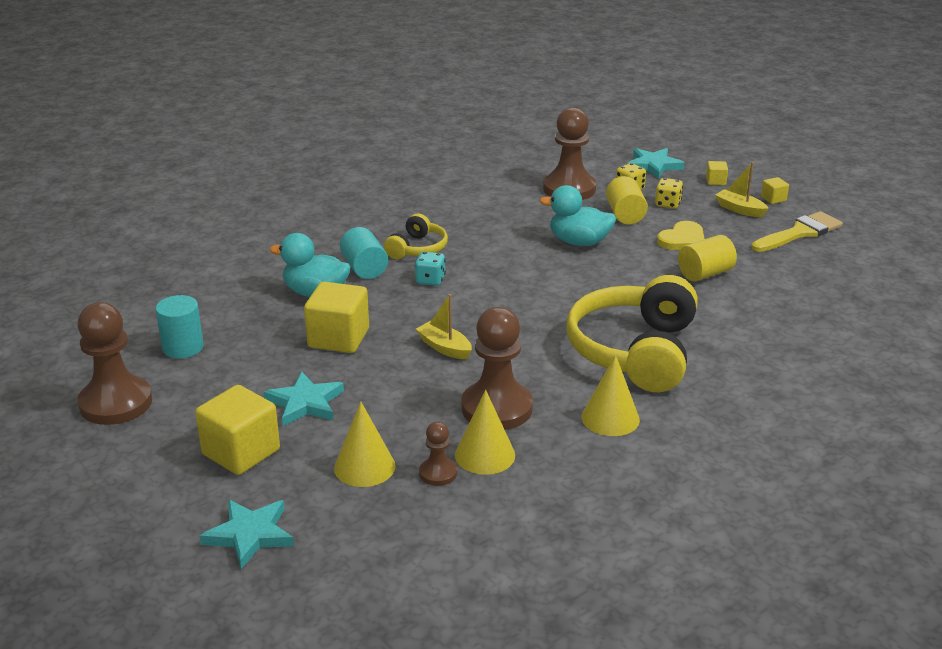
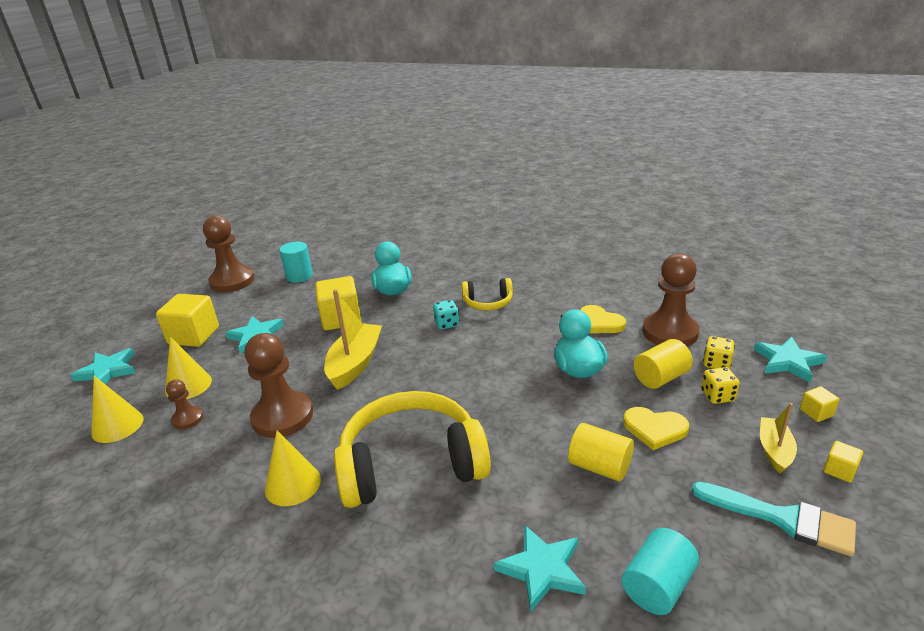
camera: 65 degrees right, 0 degrees up
turquoise cylinder [340,227,388,279] -> turquoise cylinder moved to [621,528,699,615]
yellow boat [416,294,472,360] -> yellow boat [324,289,382,390], size x1.70
yellow cone [455,390,515,475] -> yellow cone moved to [91,376,144,443]
yellow brush [752,211,843,252] -> turquoise brush [692,482,856,557]
none -> turquoise star [494,525,586,613]
none -> yellow heart [580,305,626,333]

